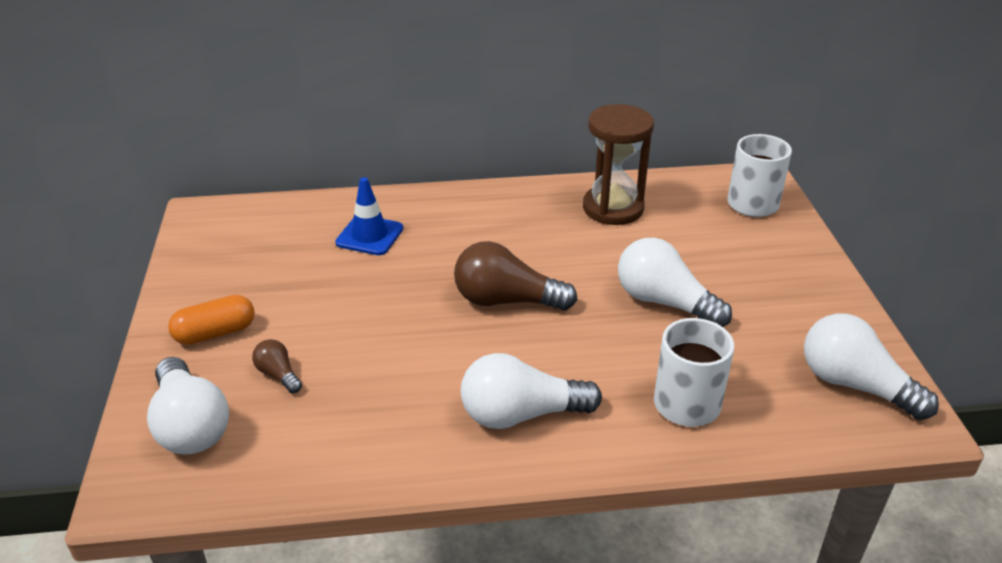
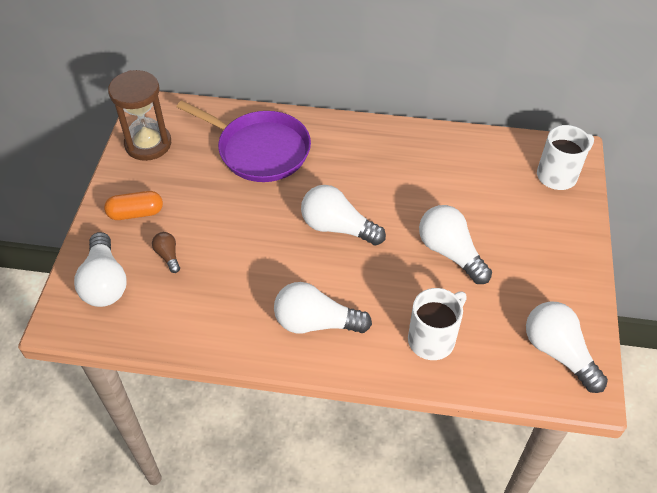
camera: 15 degrees right, 15 degrees up
blue traffic cone [335,177,403,255] -> purple pan [177,100,311,182]
brown light bulb [454,241,577,311] -> white light bulb [301,185,386,245]
brown hourglass [583,104,654,225] -> brown hourglass moved to [108,70,171,161]

